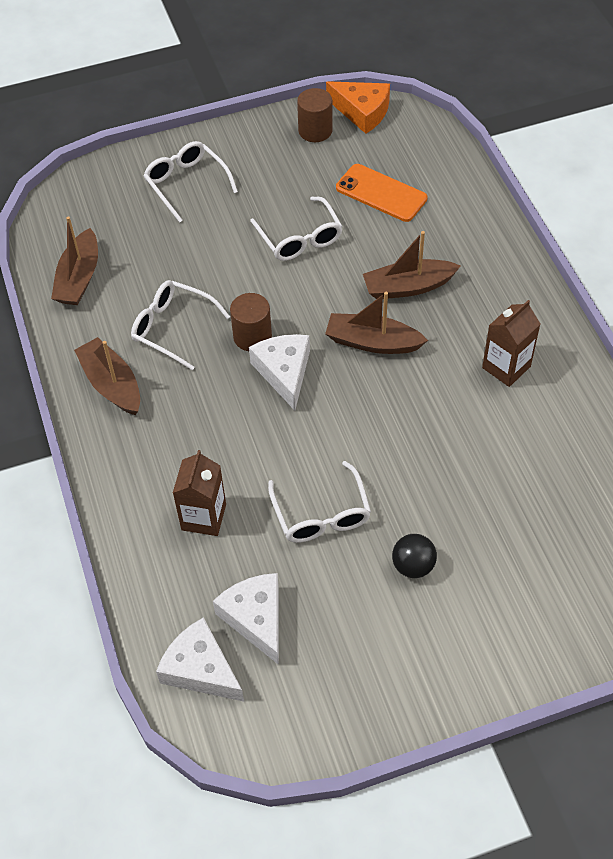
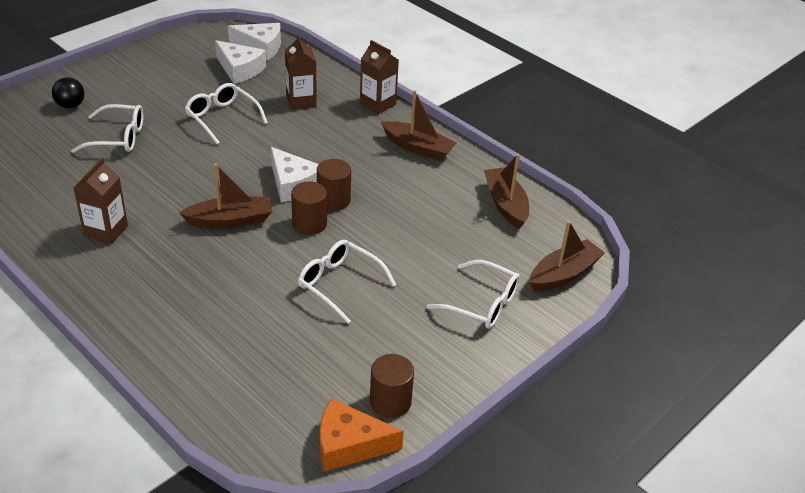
camera: 150 degrees right, 15 degrees down
white glasses [131,280,230,370] -> white glasses moved to [71,104,144,153]
orange phone [336,164,428,222] -> none
brown boat [363,231,461,299] -> brown boat moved to [529,221,605,291]
black ball [392,534,437,578] -> black ball moved to [52,77,84,109]
none -> brown cylinder [291,181,327,235]
none -> brown carton [360,40,399,114]

